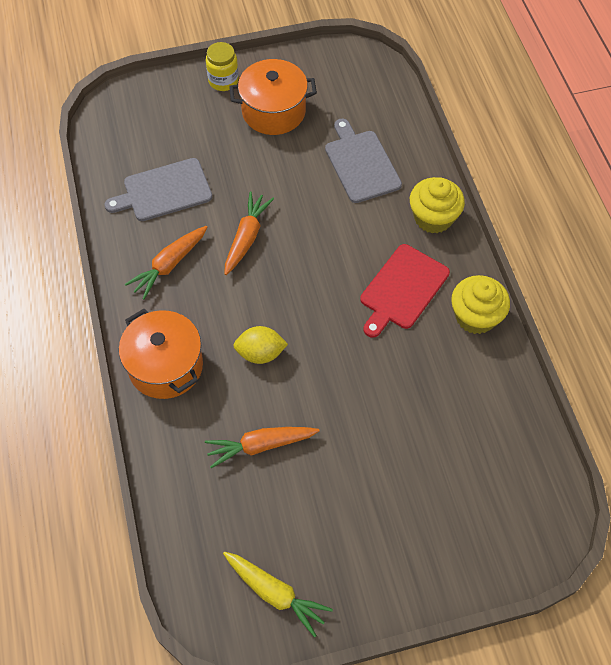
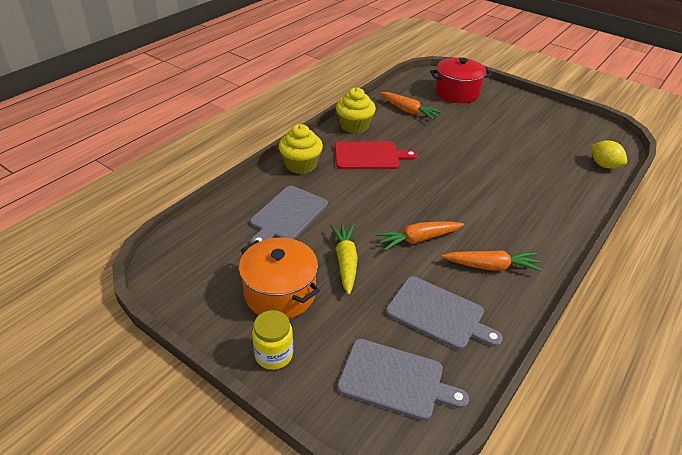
camera: 130 degrees left, 20 degrees down
orange pot [119,309,203,399] -> none
orange carrot [205,427,320,468] -> orange carrot moved to [380,92,442,120]
yellow carrot [223,552,333,638] -> yellow carrot moved to [330,224,358,295]
yellow lemon [233,326,288,364] -> yellow lemon moved to [591,140,627,168]
none -> grey cutting board [337,339,469,420]
none -> red pot [430,57,492,103]

